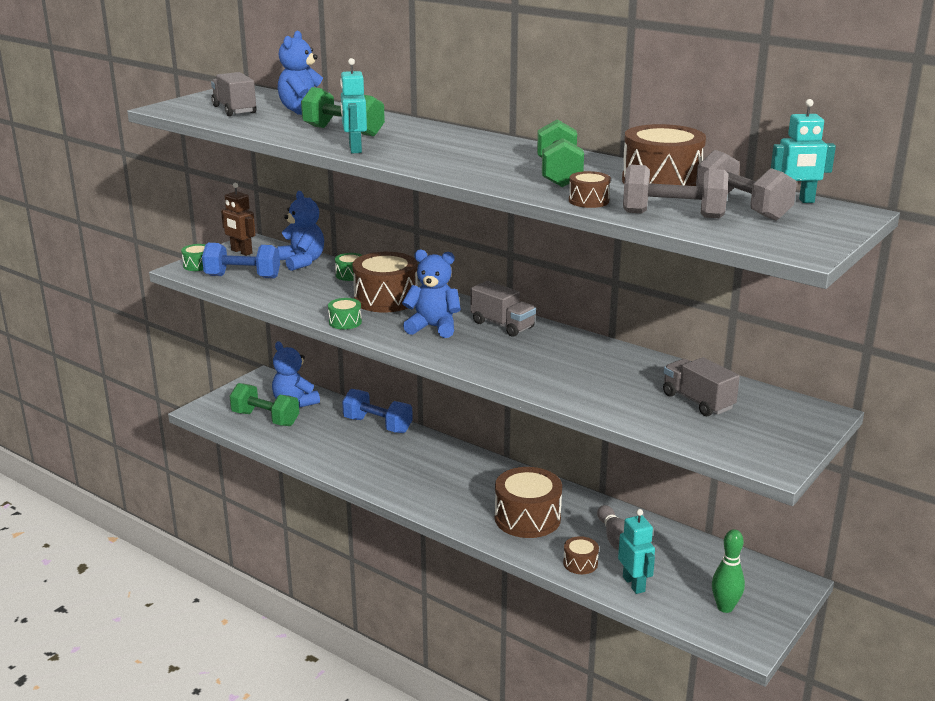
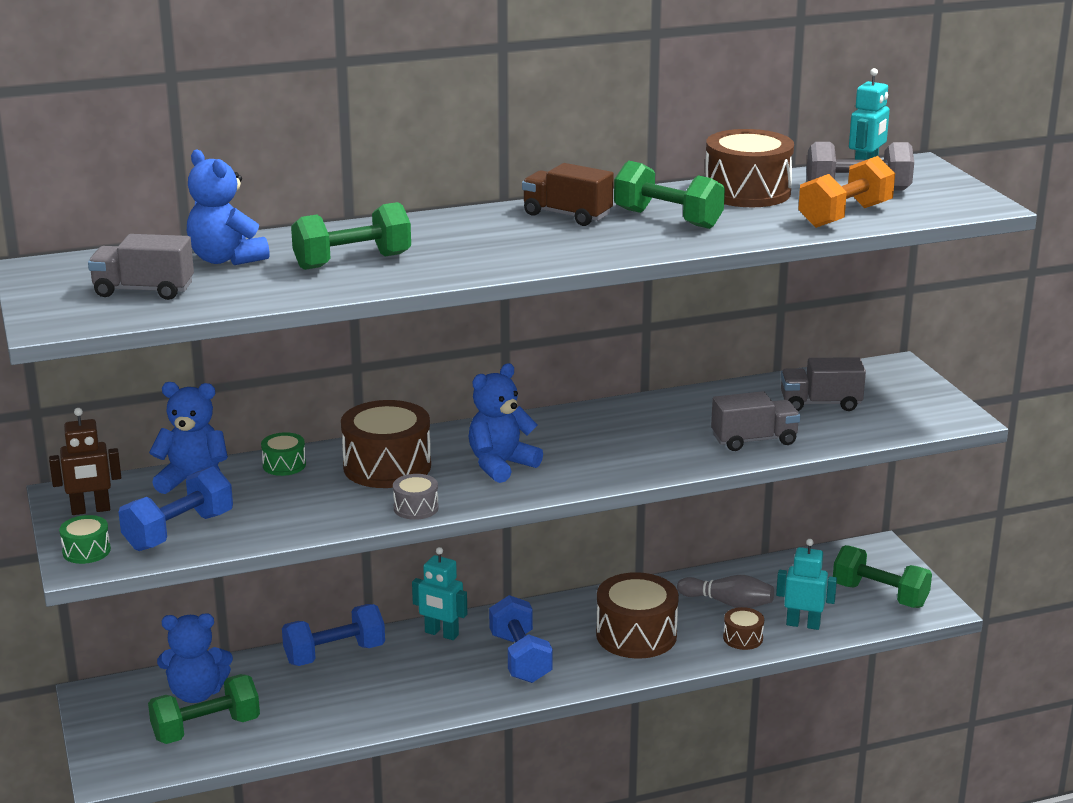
camera: 55 degrees left, 0 degrees up
green drum [328,298,362,329] -> grey drum [393,474,439,520]
turquoise robot [340,58,367,153] -> turquoise robot moved to [412,547,467,640]
grey truck [470,281,536,337] -> grey truck moved to [711,391,800,451]
brown drum [569,171,611,208] -> none
grey dumbbell [623,165,728,218] -> orange dumbbell [798,156,895,228]
green bowling pin [712,529,745,613] -> green dumbbell [833,545,932,608]
none -> blue dumbbell [489,595,553,683]
none -> brown truck [522,163,614,226]

